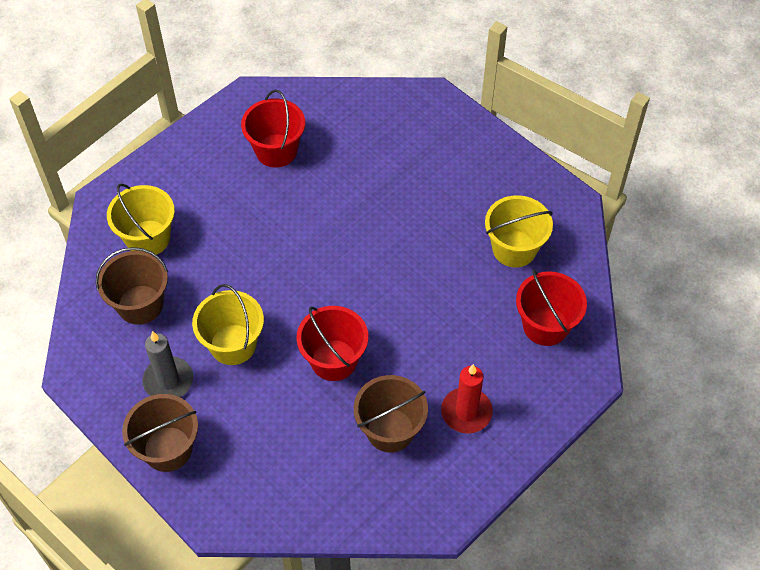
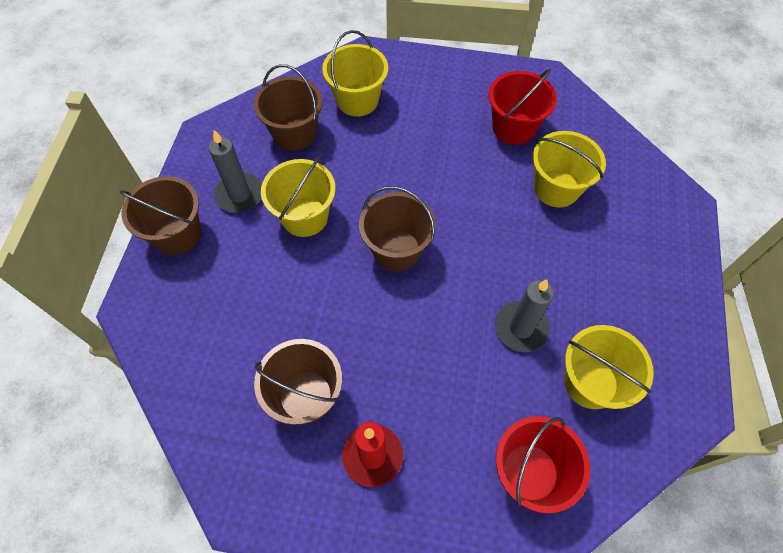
camera: 55 degrees right, 5 degrees up
red bucket [296,306,368,381] -> none
none -> brown bucket [359,186,436,271]
none -> grey candle [495,280,554,352]
none -> yellow bucket [533,131,606,207]

